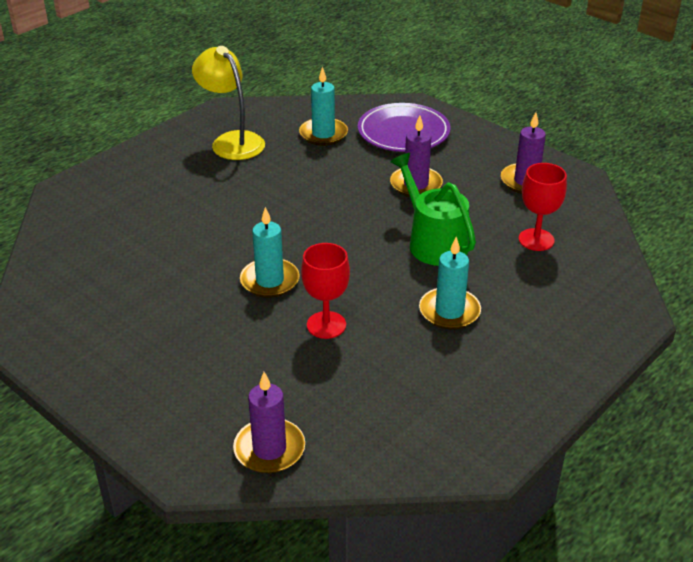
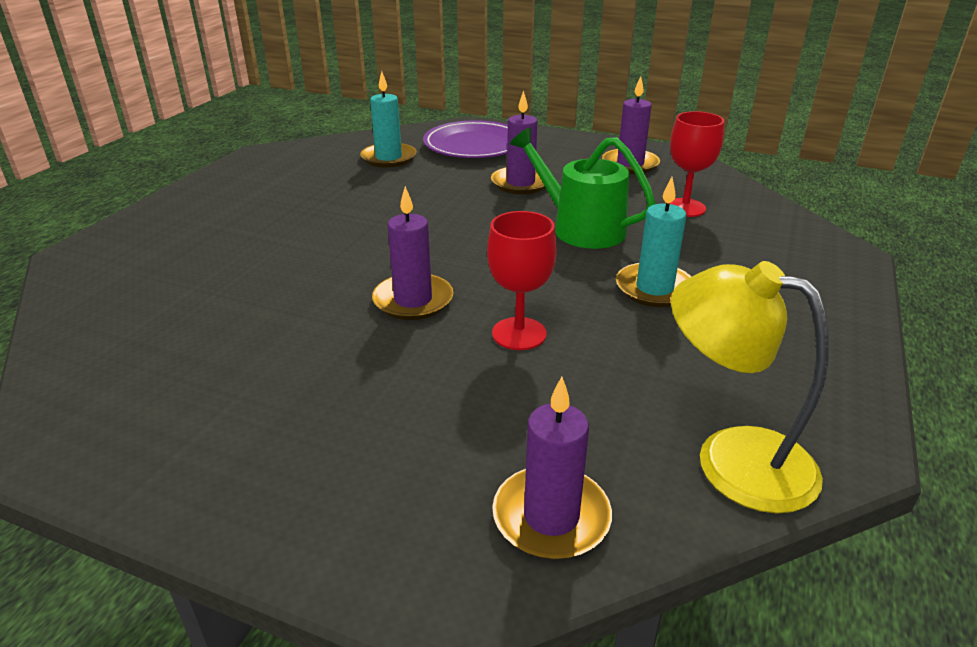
camera: 20 degrees left, 5 degrees down
yellow lamp [192,46,265,160] -> yellow lamp moved to [671,261,829,513]
turquoise candle [240,207,300,297] -> purple candle [372,186,453,320]

